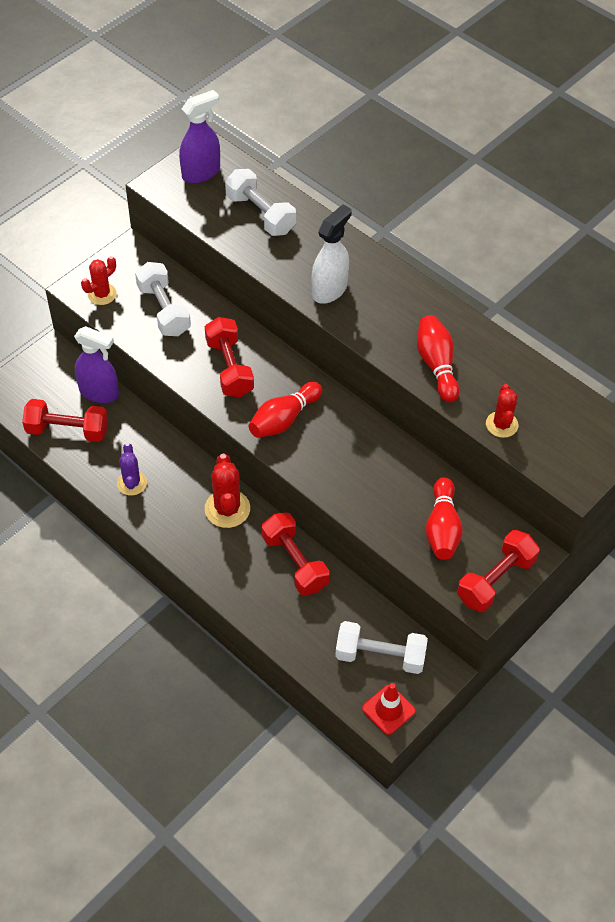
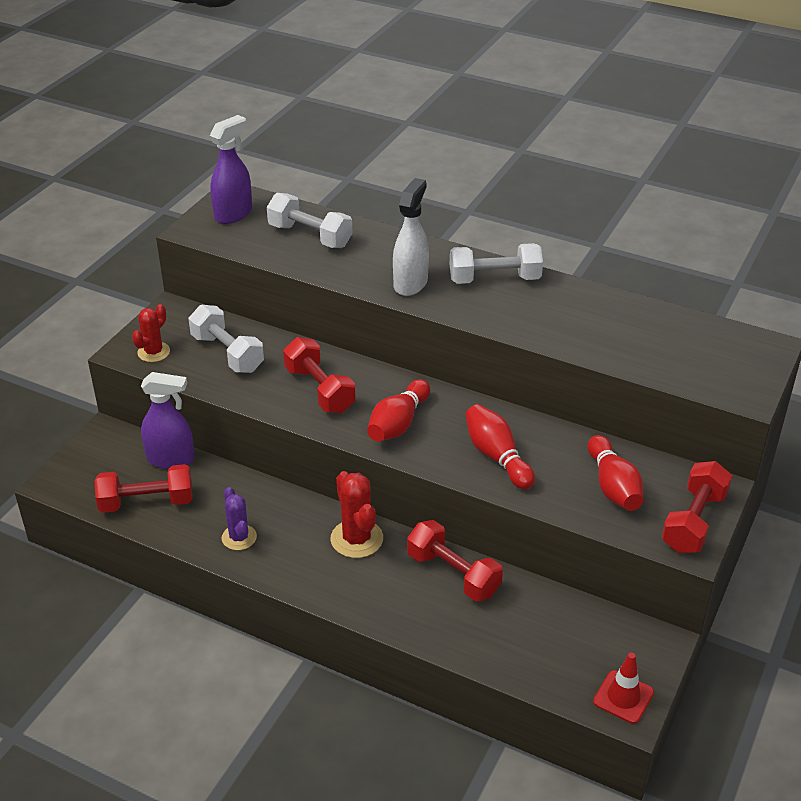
camera: 15 degrees left, 15 degrees down
white dumbbell [335,621,428,674] -> white dumbbell moved to [450,243,543,284]
red bowling pin [417,315,460,403] -> red bowling pin moved to [465,404,535,489]
red cactus [486,384,519,438] -> none

